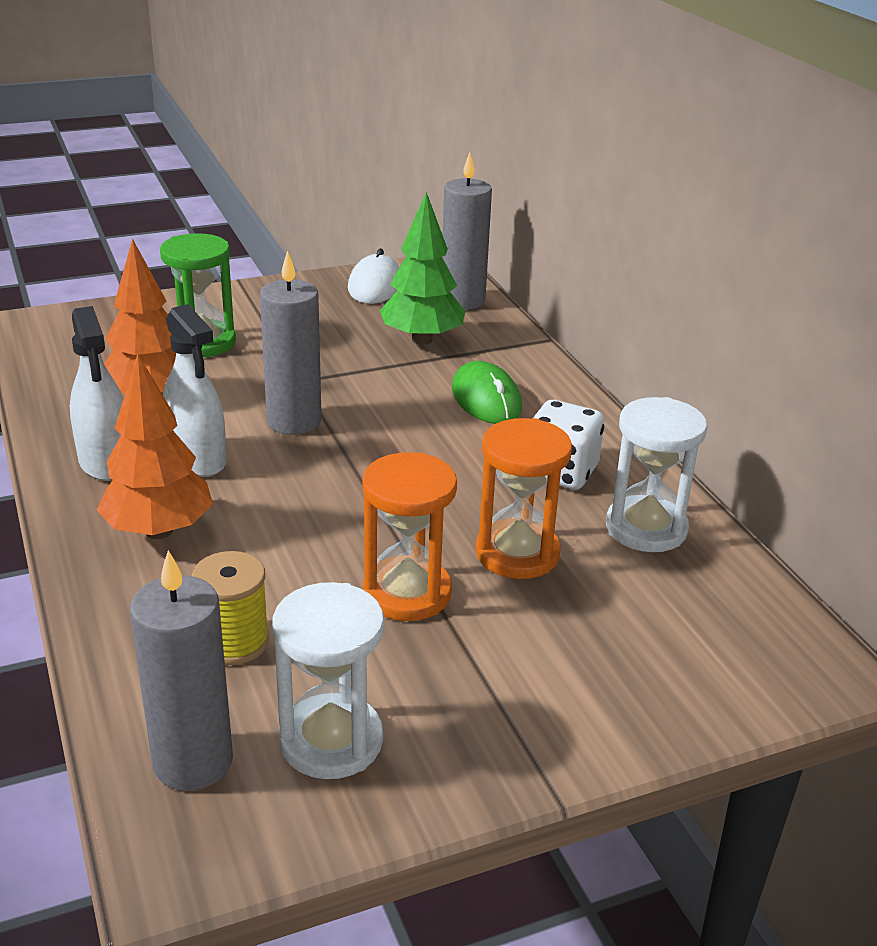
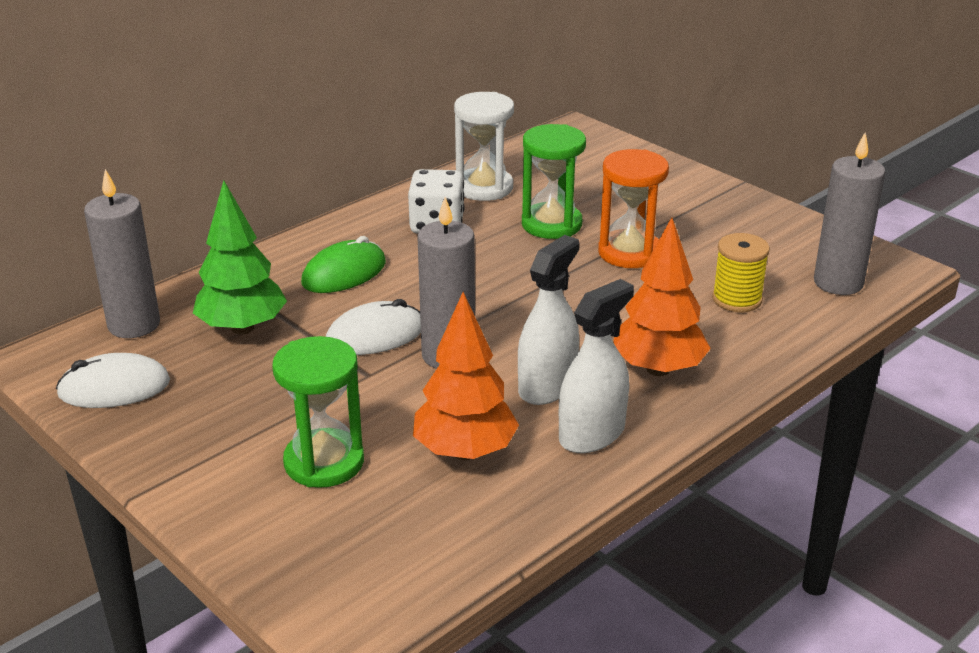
camera: 110 degrees left, 0 degrees up
white hourglass [272,582,384,779] -> none
orange hourglass [476,418,572,579] -> green hourglass [522,124,586,239]
none -> white mouse [326,299,421,355]

